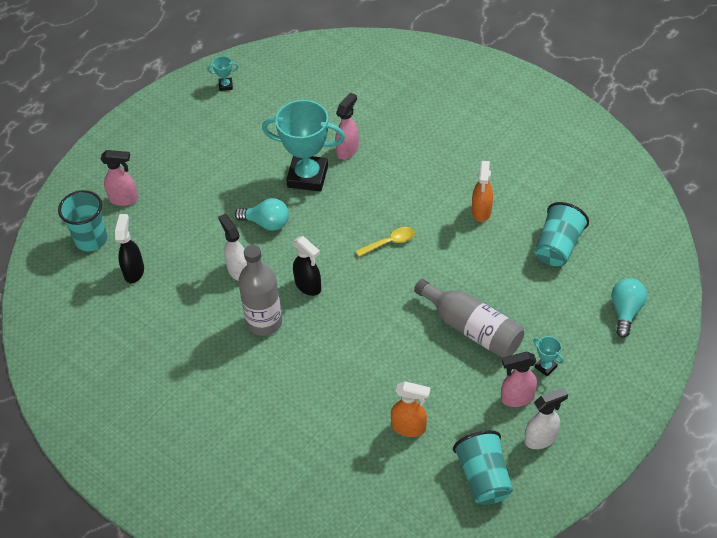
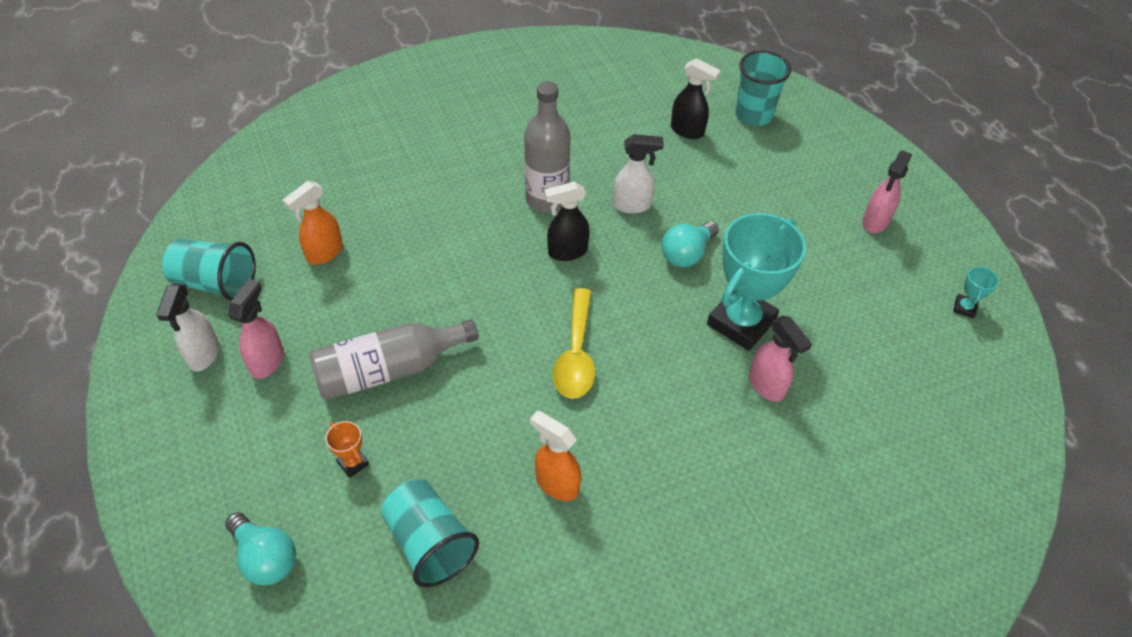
camera: 115 degrees right, 0 degrees up
pink spray bottle [100,150,138,206] -> pink spray bottle moved to [862,150,912,233]
yellow spoon [356,227,415,257] -> yellow spoon [553,288,595,399], size x1.55
turquoise trophy [533,336,564,376] -> none
none -> orange trophy [326,421,369,478]

